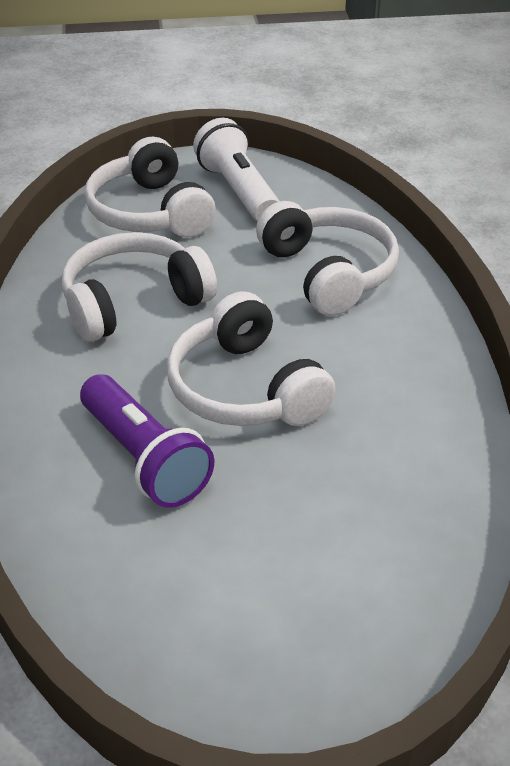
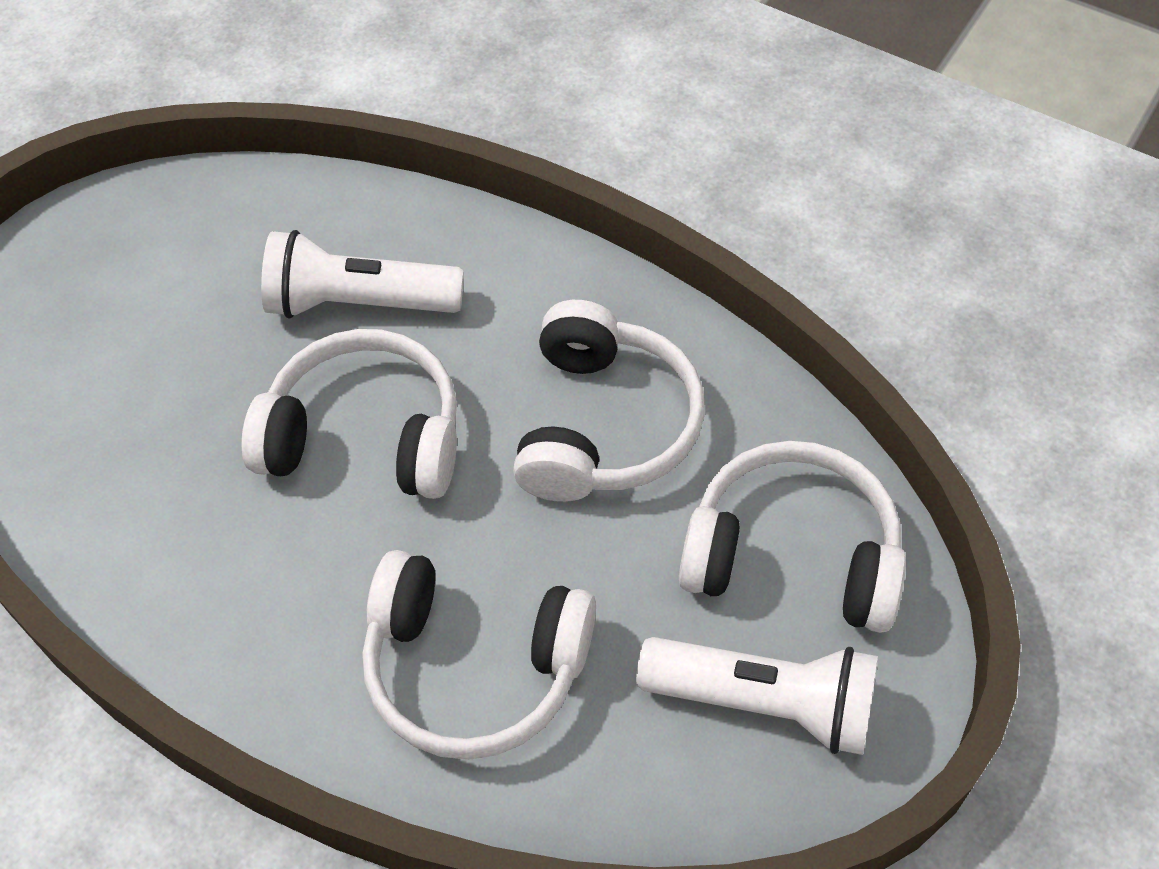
camera: 130 degrees right, 15 degrees up
purple flashlight [80,374,214,508] -> white flashlight [261,230,464,319]

